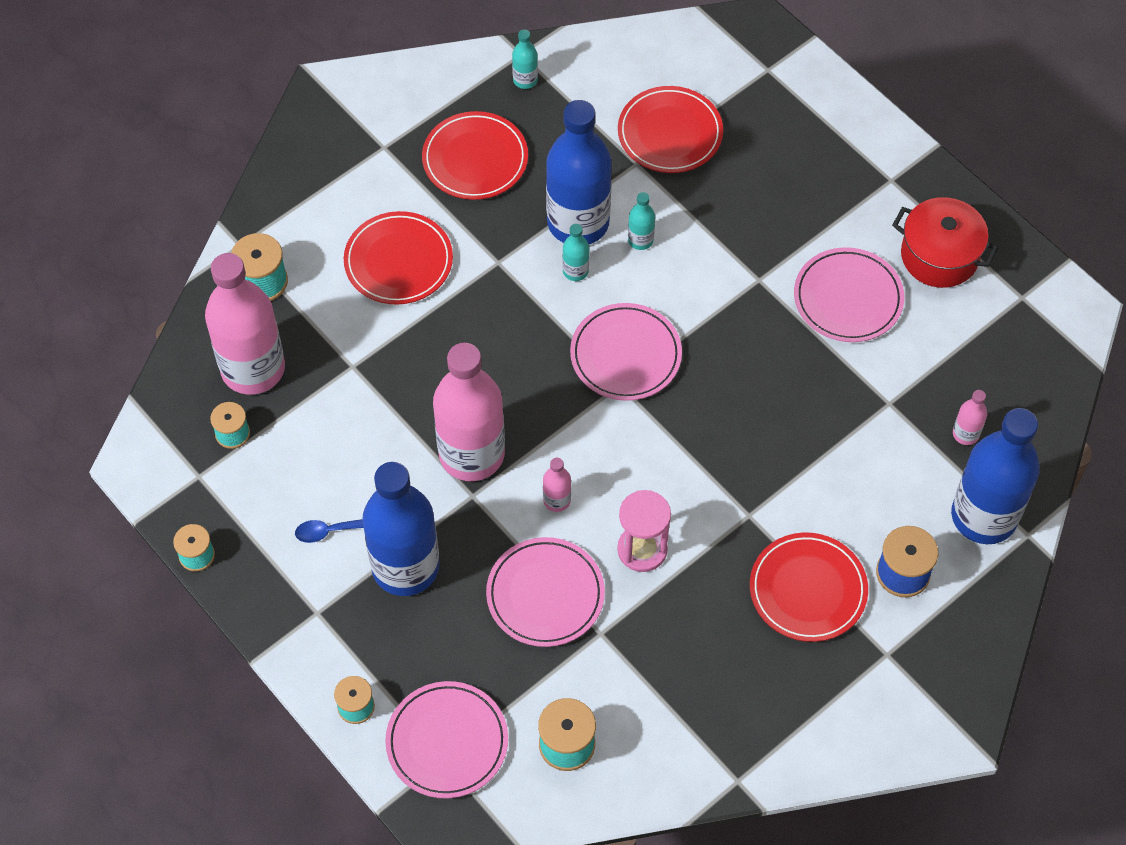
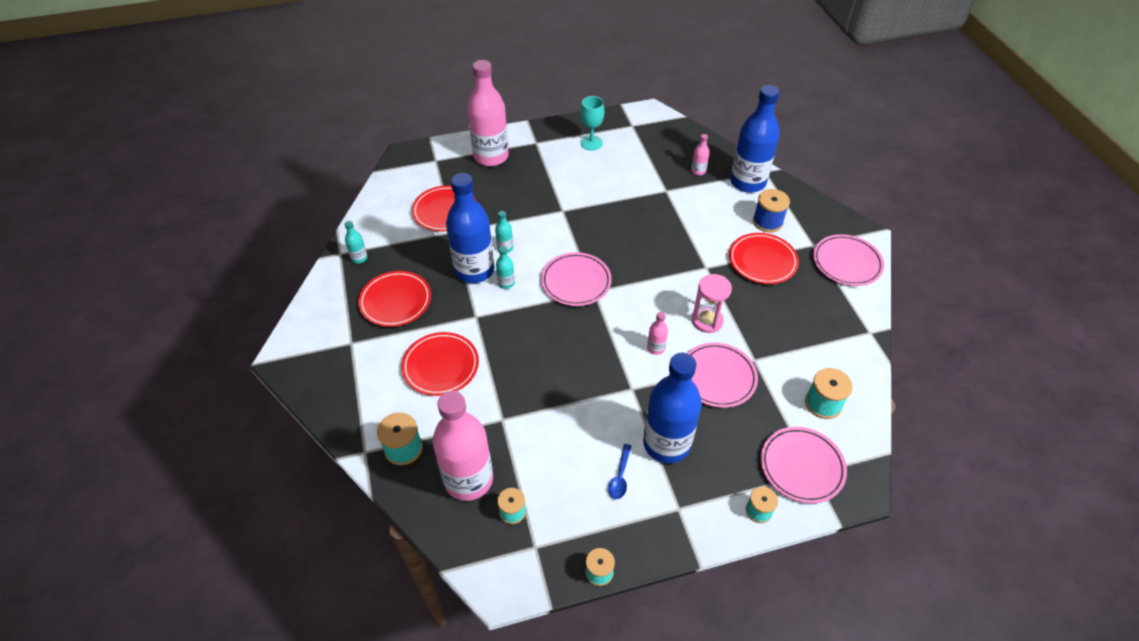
camera: 65 degrees left, 10 degrees down
pink bottle [433,343,505,481] -> pink bottle moved to [467,60,509,166]
pink plate [794,247,905,342] -> pink plate moved to [813,234,884,286]
red pot [892,197,998,288] -> turquoise goblet [580,96,604,150]

